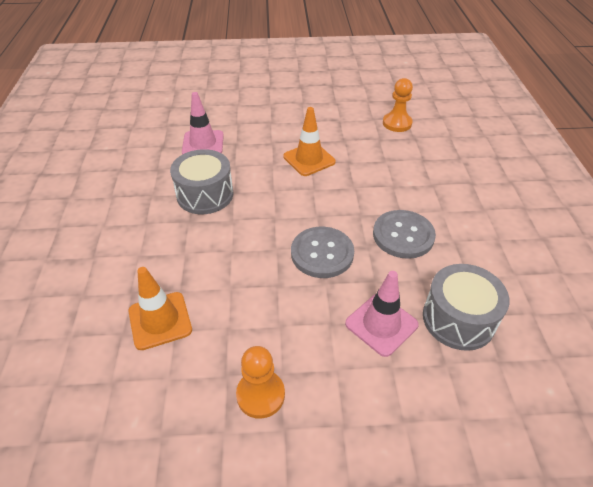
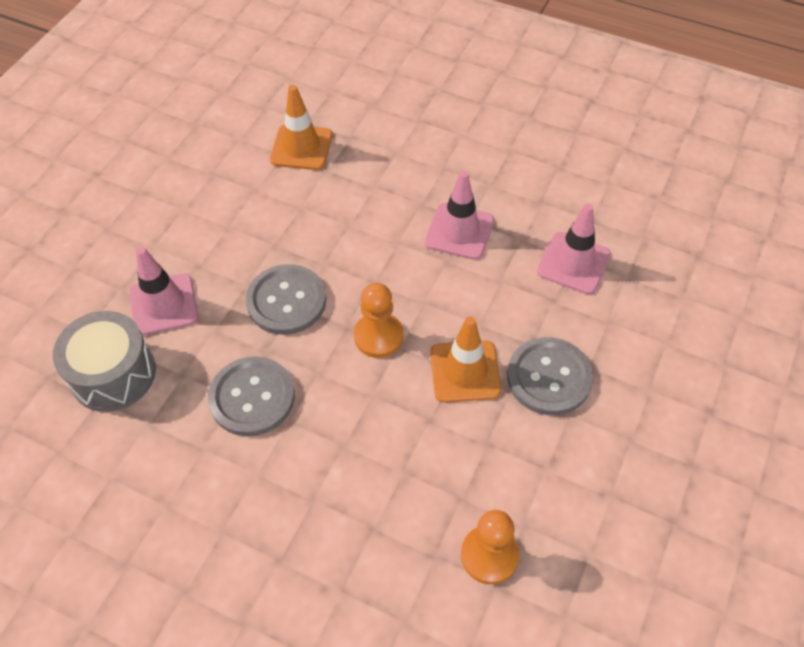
camera: 120 degrees right, 10 degrees up
grey drum [170,149,233,214] -> pink traffic cone [425,171,494,260]
orange pawn [236,346,285,419] -> orange pawn moved to [354,283,404,358]
none -> grey button [507,337,593,415]

